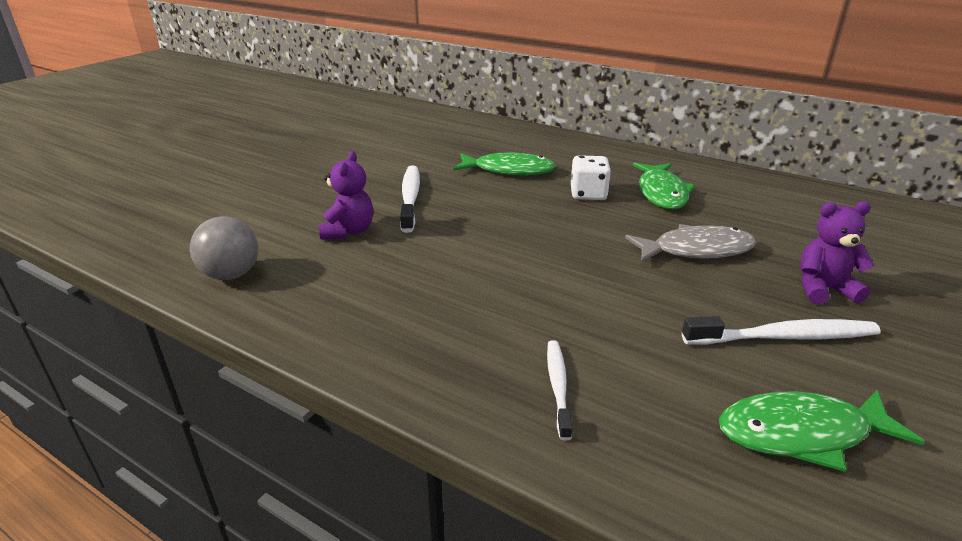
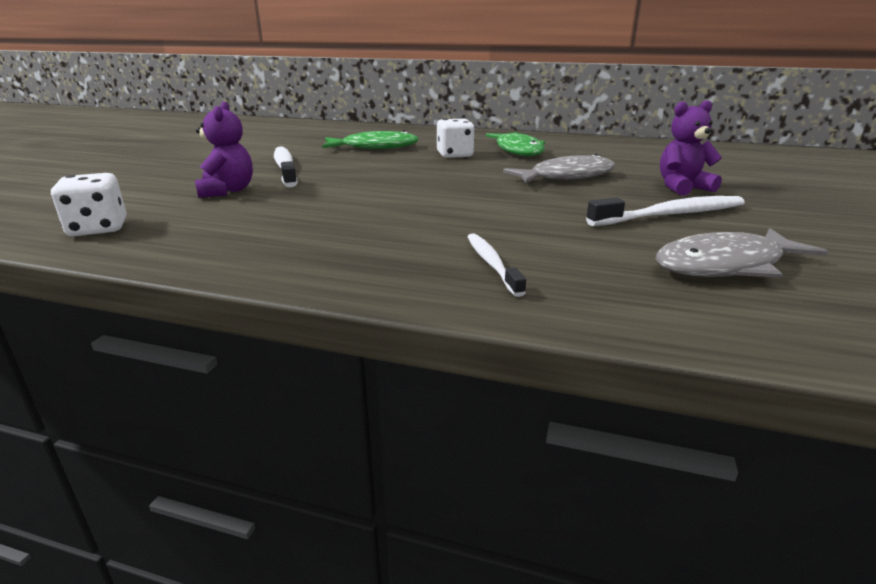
camera: 15 degrees left, 5 degrees down
grey ball [190,216,258,280] -> white dice [51,173,127,236]
green fish [719,390,925,472] -> grey fish [656,228,828,278]

